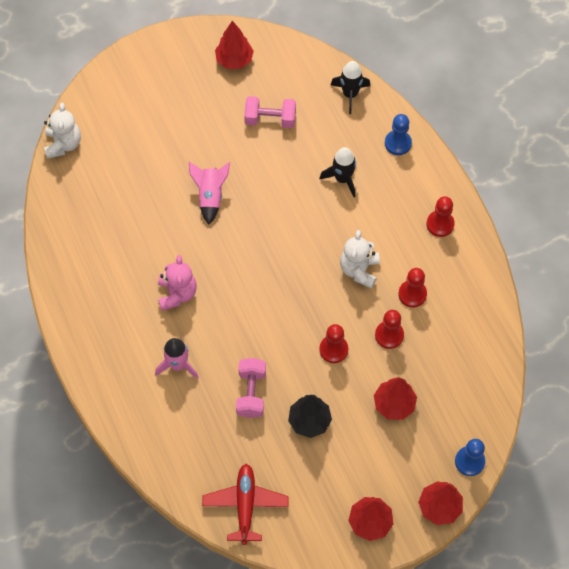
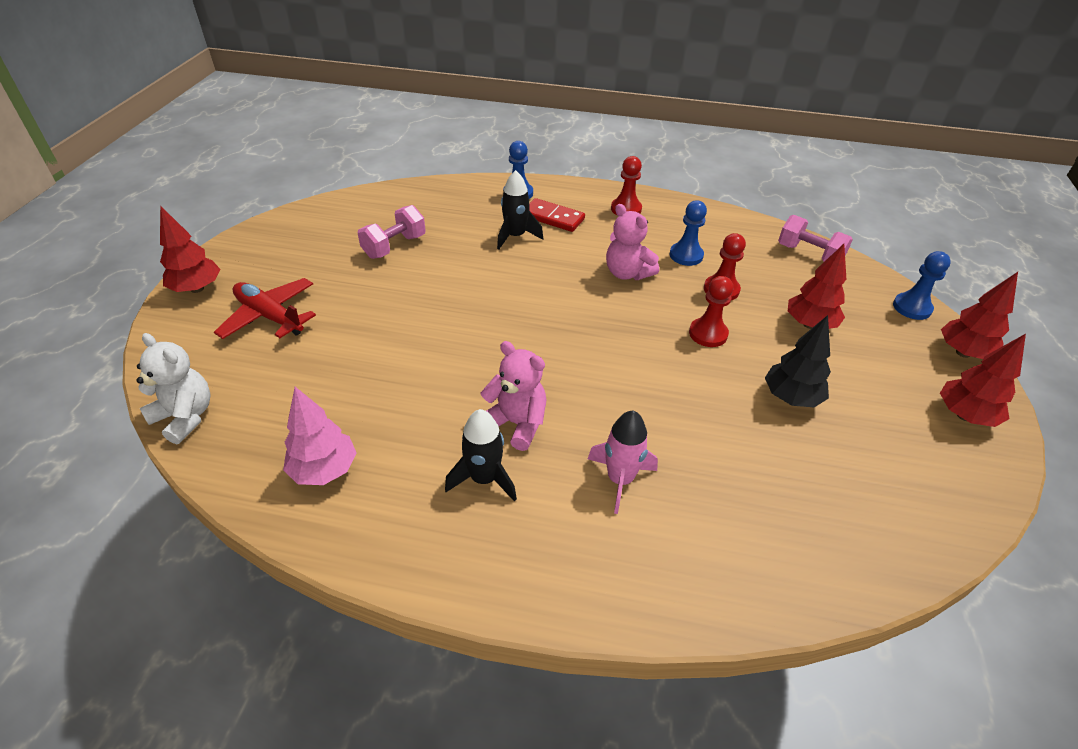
camera: 55 degrees left, 20 degrees down
pink rocket [189,162,230,225] -> none
red plane [202,464,289,545] -> red plane moved to [214,278,316,339]
red tree [215,21,254,69] -> red tree moved to [160,205,220,293]
pink dumbbell [236,358,266,418] -> pink dumbbell moved to [778,215,853,262]
black rocket [331,61,370,114] -> black rocket moved to [445,409,517,502]
white teddy bear [340,230,380,289] -> pink teddy bear [606,204,659,280]
red pawn [398,268,427,307] -> blue pawn [670,200,707,266]
none -> pink tree [283,387,356,485]
none -> red domino [529,198,585,232]

